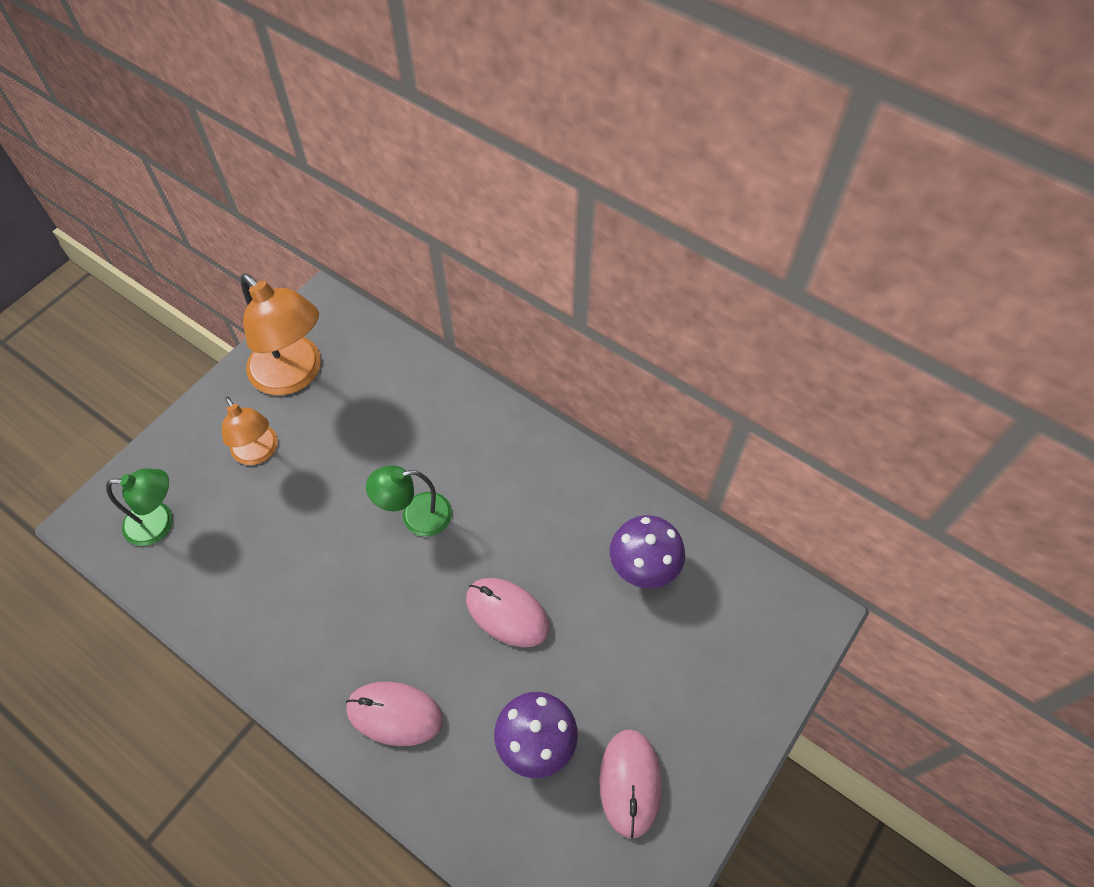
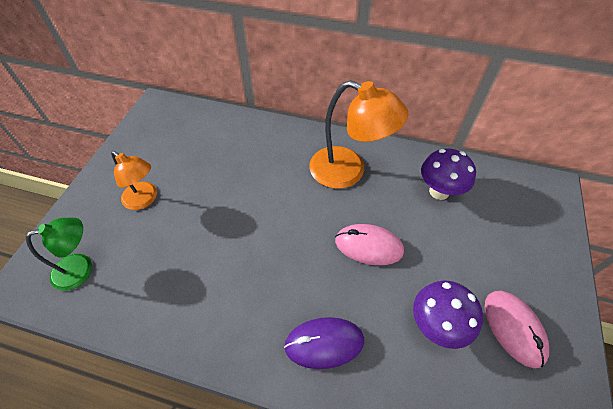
camera: 20 degrees left, 5 degrees down
orange lamp [241,273,321,395] -> orange lamp moved to [309,80,408,189]
pink mouse [346,682,443,746] -> purple mouse [284,317,364,369]
green lamp [366,465,452,537] -> none

